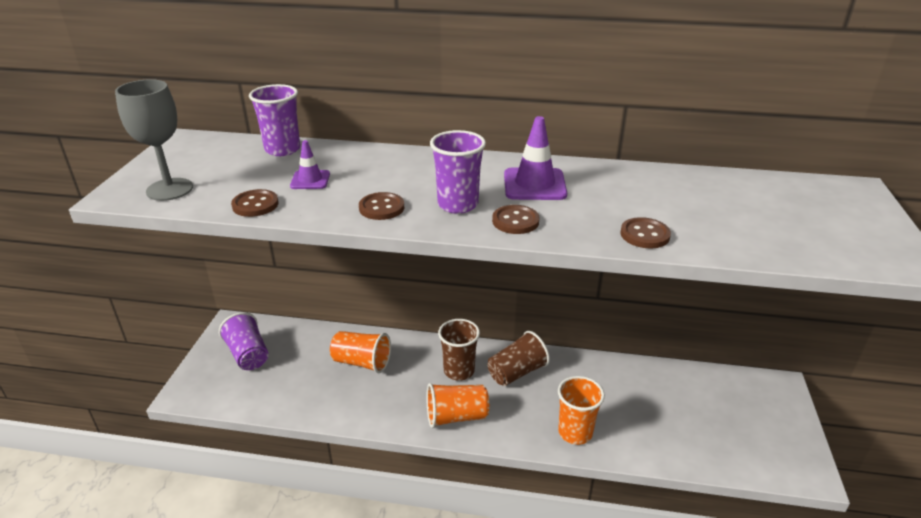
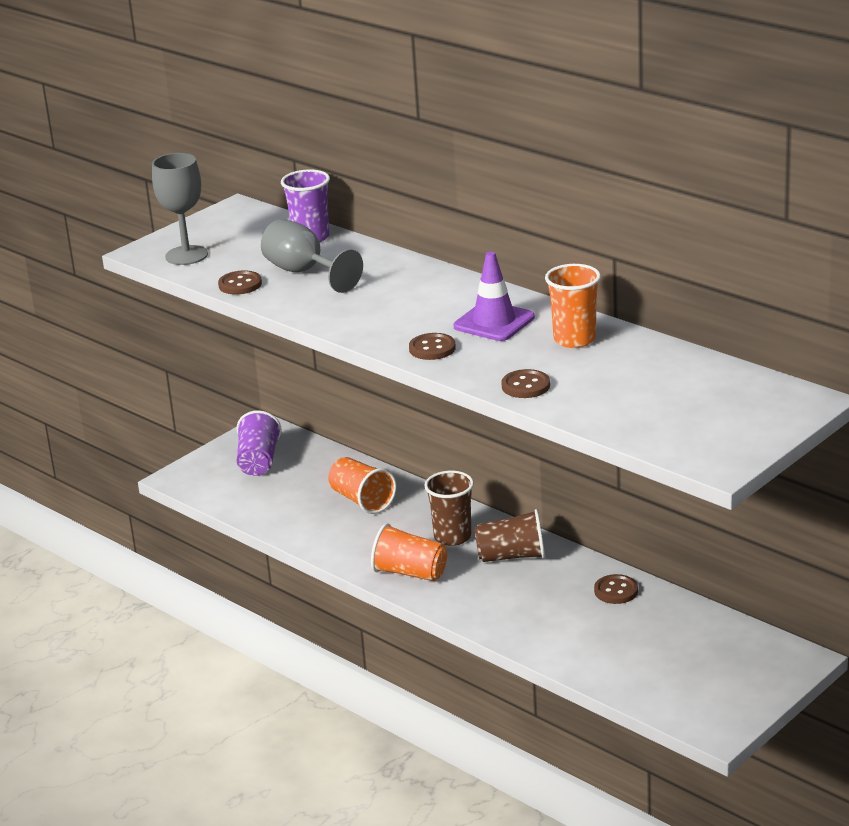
camera: 35 degrees right, 5 degrees down
purple traffic cone [290,140,330,189] -> grey goblet [261,219,363,293]
brown button [359,192,404,220] -> brown button moved to [594,574,638,604]
purple cup [430,130,486,214] -> none
orange cup [558,376,605,445] -> orange cup moved to [545,264,601,348]

